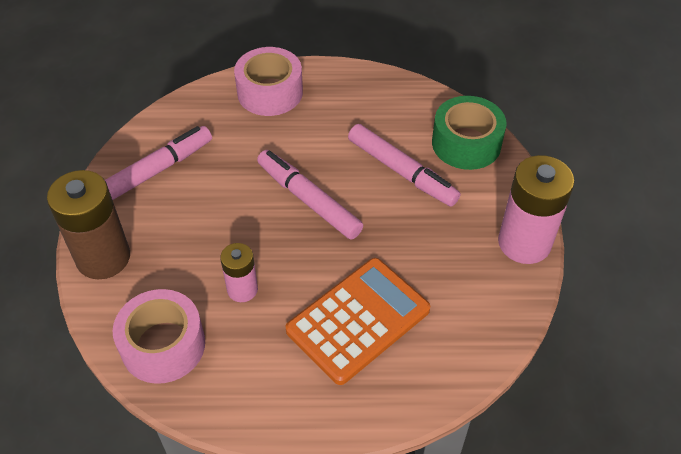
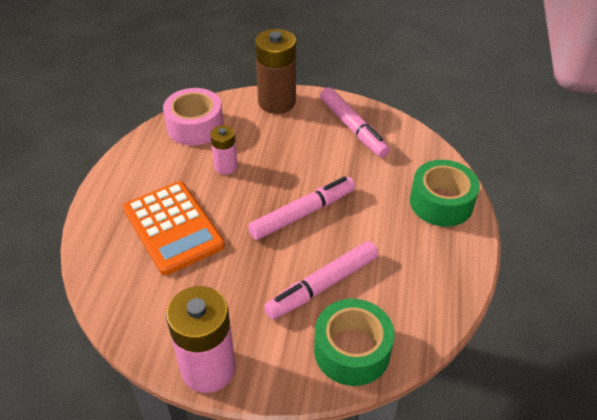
camera: 100 degrees right, 5 degrees down
pink tape [234,47,303,116] -> green tape [410,160,480,227]

